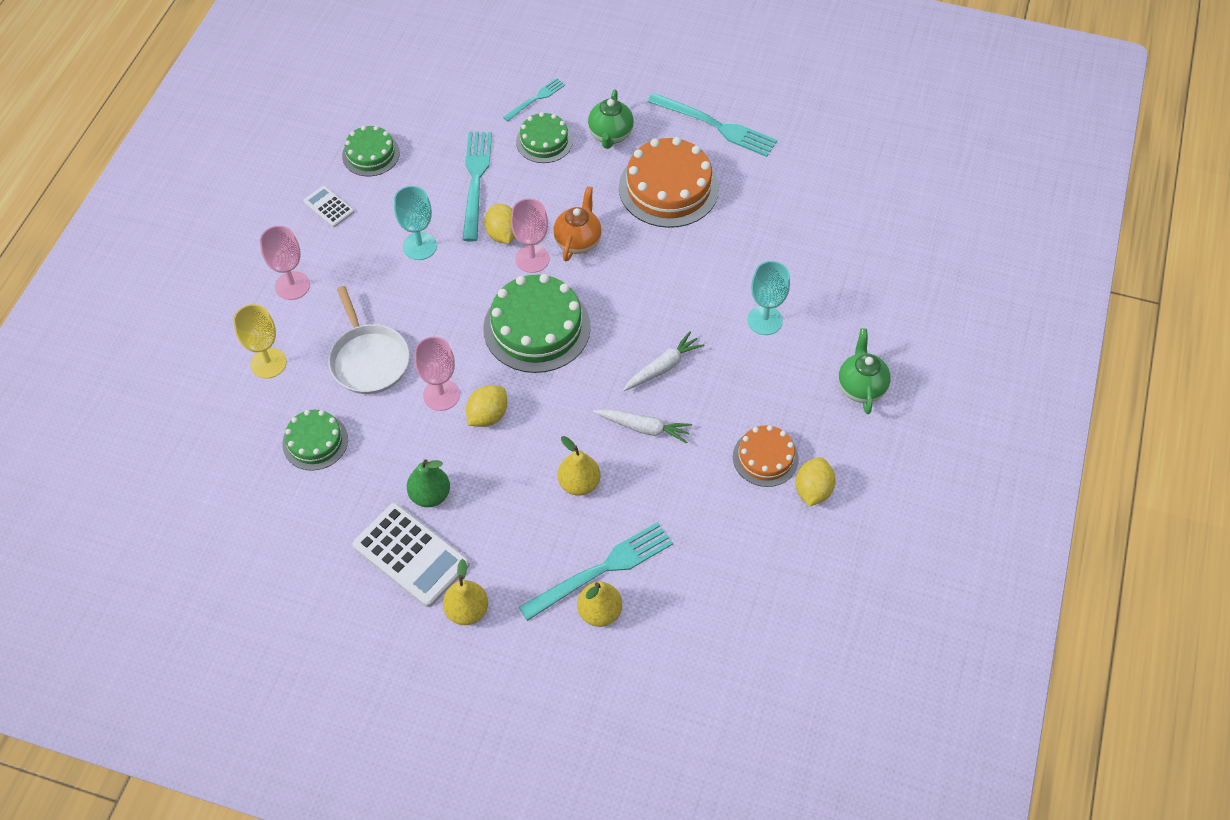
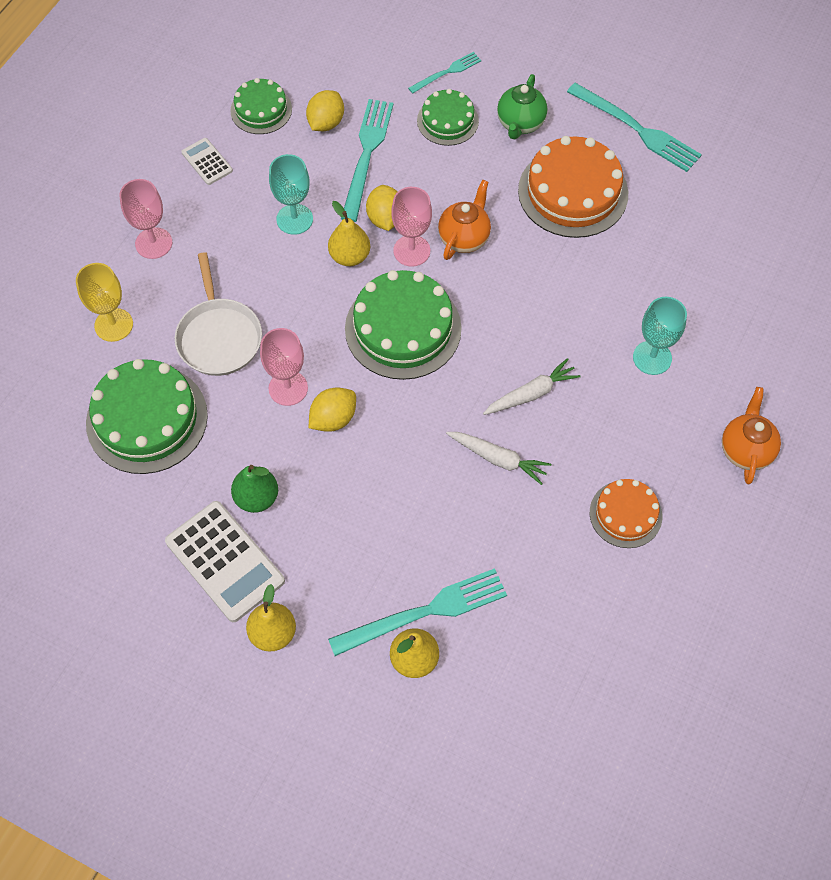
camera: 10 degrees right, 5 degrees up
green cake [282,410,348,471] -> green cake [86,359,208,474], size x1.72
yellow pear [558,436,601,496] -> yellow pear moved to [328,201,370,266]
yellow lemon [796,457,836,507] -> yellow lemon moved to [306,90,344,131]
green teapot [838,328,891,414] -> orange teapot [722,387,781,484]

